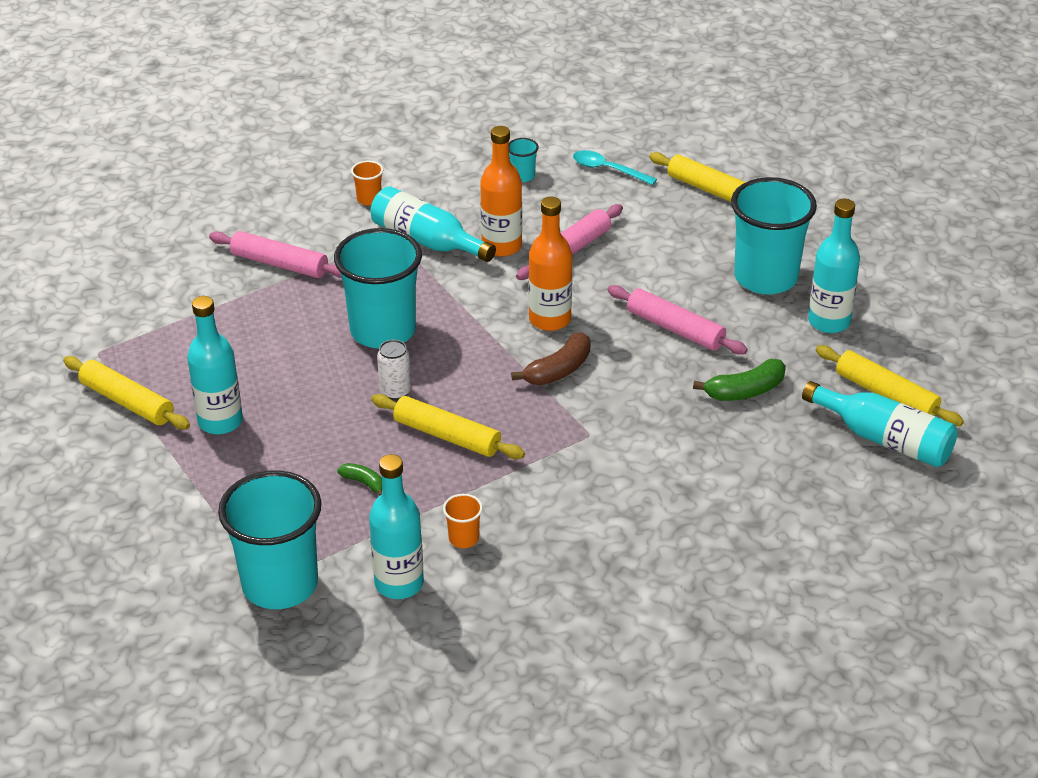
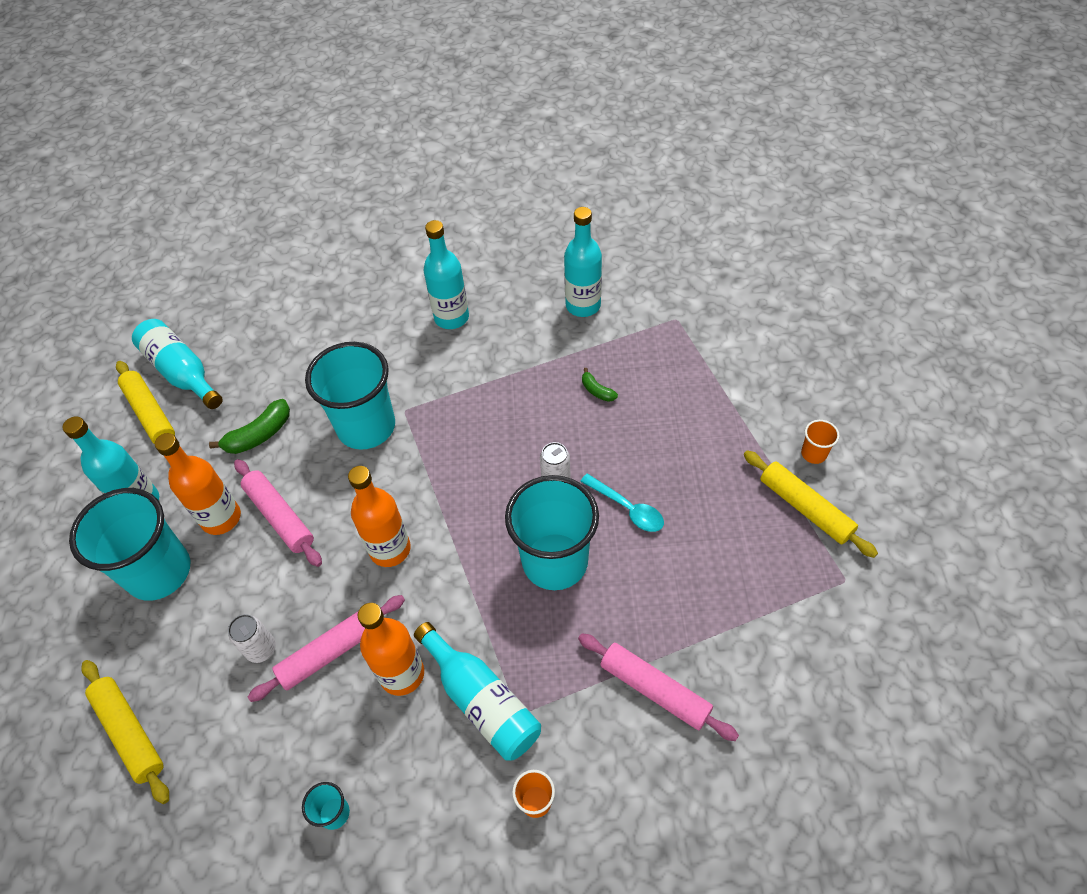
camera: 165 degrees left, 15 degrees up
turquoise bottle [187,296,243,434] -> turquoise bottle moved to [423,220,469,329]
turquoise cup [218,470,322,609] -> turquoise cup moved to [305,342,395,450]
yellow rolling pin [371,394,525,459] -> none
orange cup [443,494,483,548] -> orange cup moved to [801,420,840,464]
brown banana [511,332,591,385] -> none
turquoise spoon [573,150,657,185] -> turquoise spoon moved to [580,474,664,532]
green banana [693,358,786,401] -> green banana turned 150 degrees clockwise [209,399,290,454]
none -> orange bottle [155,433,241,535]
none -> white can [228,614,276,663]

